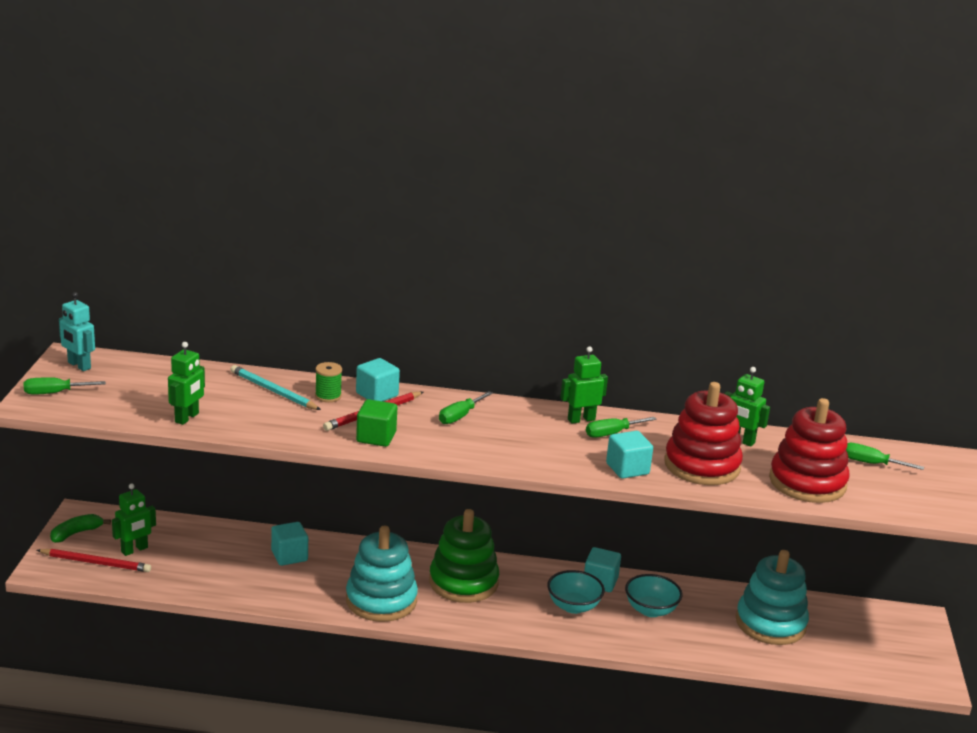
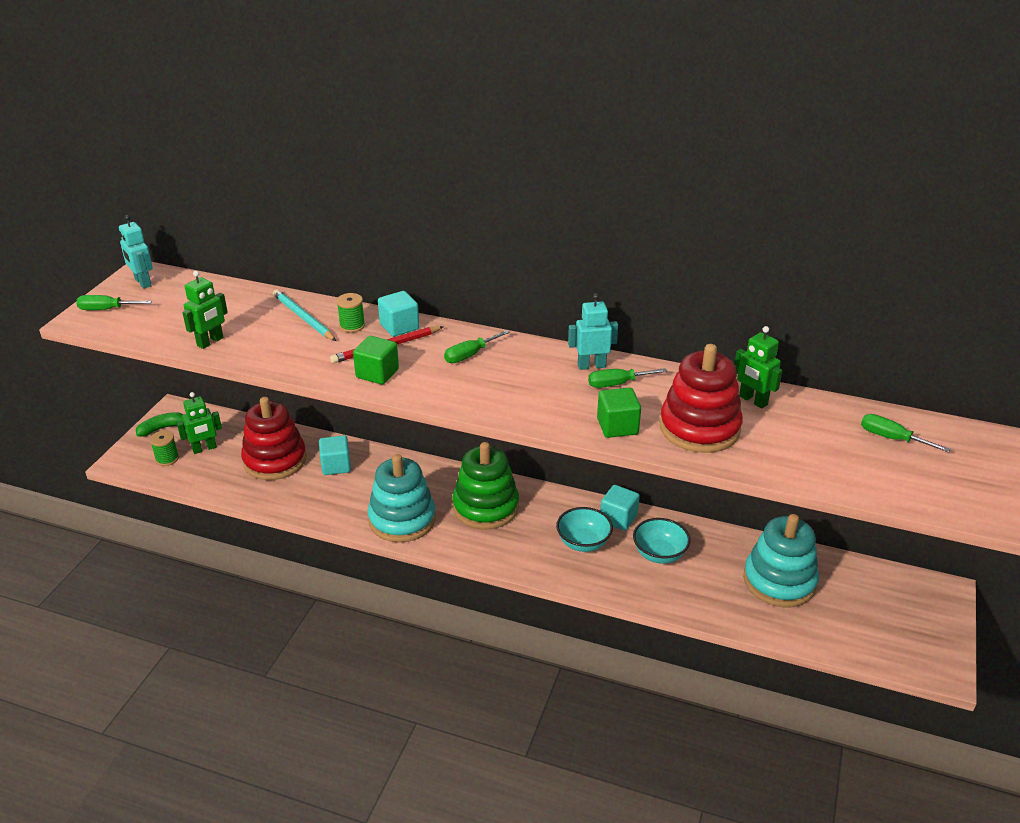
camera: 15 degrees right, 10 degrees up
red pencil [37,549,151,572] -> green spool [150,431,179,466]
green robot [560,346,608,424] -> turquoise robot [568,294,618,370]
turquoise cube [606,431,653,479] -> green cube [597,387,641,438]
red stacking toy [769,398,850,503] -> red stacking toy moved to [241,397,307,480]

